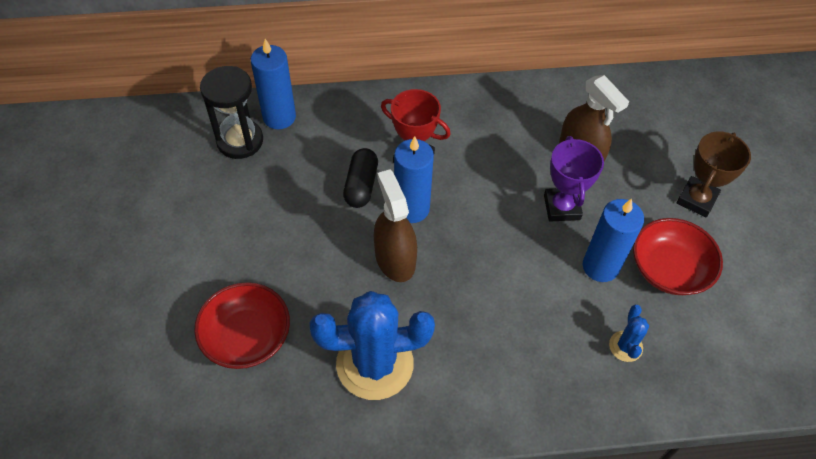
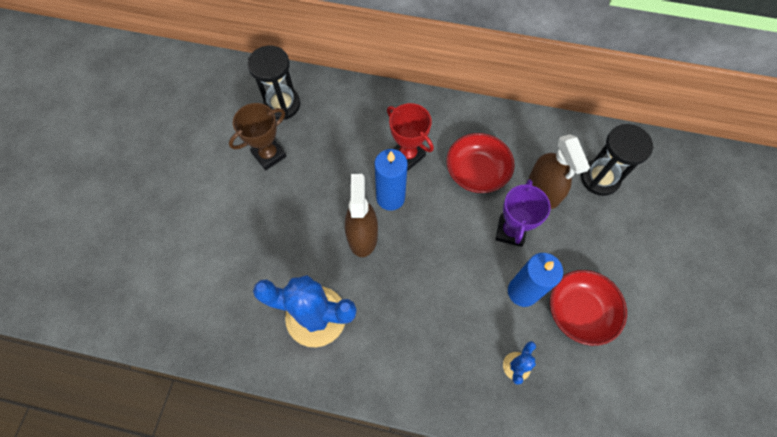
camera: 20 degrees right, 10 degrees up
red bowl [194,282,290,369] -> red bowl moved to [446,133,515,193]
blue candle [251,39,296,129] -> none
black capsule [343,148,378,208] -> none
brown trophy [677,132,751,217] -> brown trophy moved to [229,103,286,170]
none -> black hourglass [581,124,654,196]

